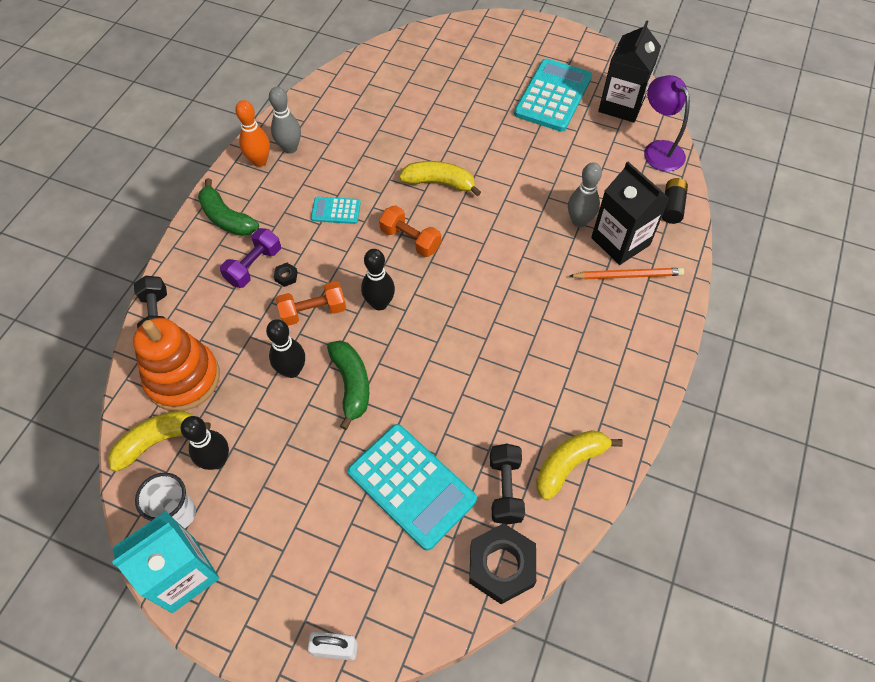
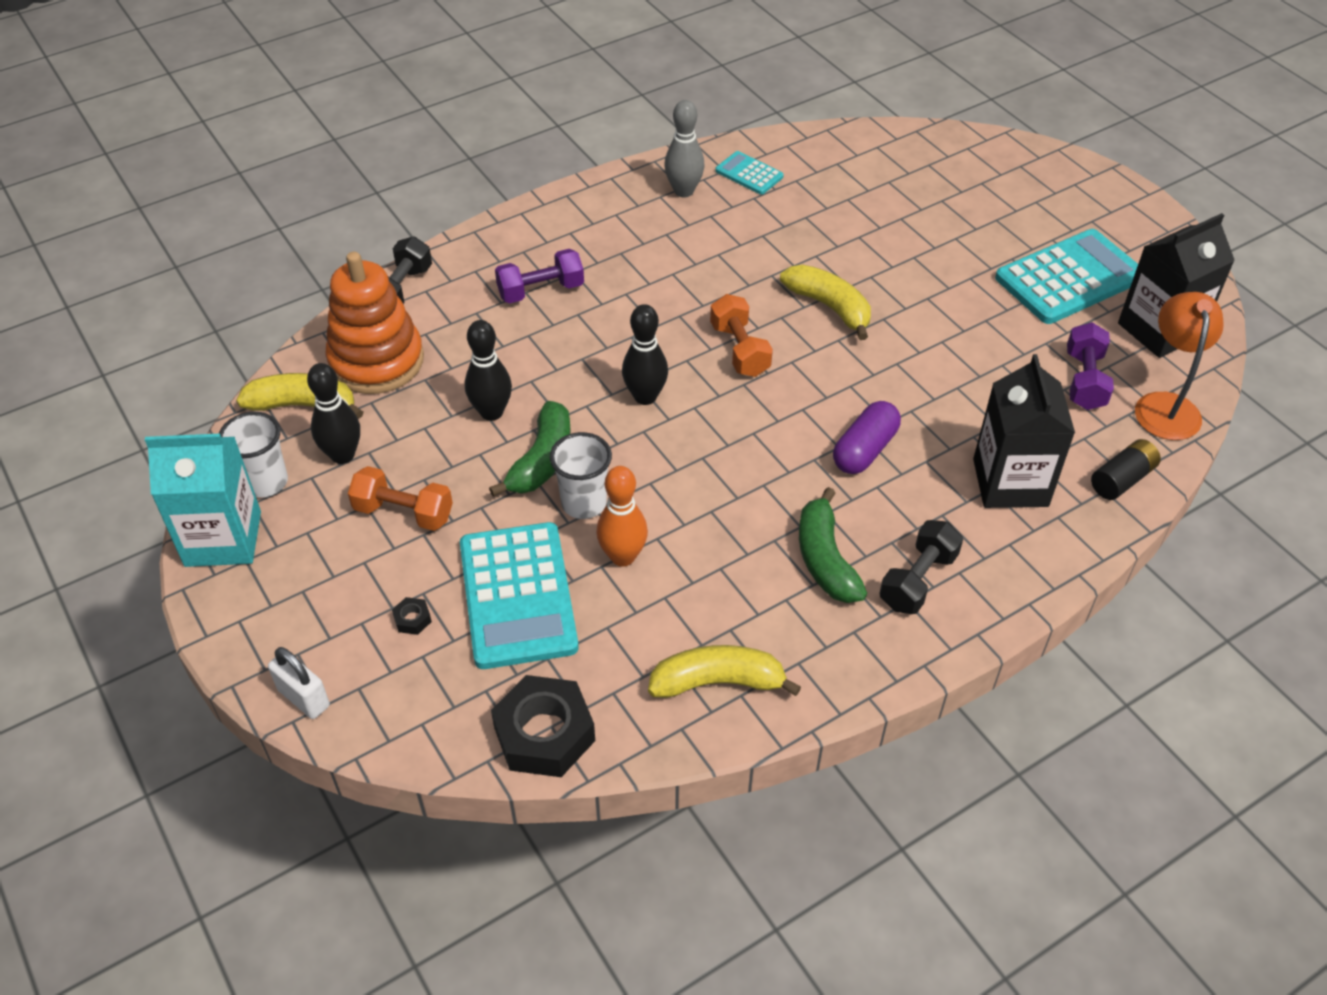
camera: 35 degrees right, 10 degrees down
green banana [198,178,259,236] -> green banana moved to [799,487,867,603]
orange bowling pin [235,100,270,167] -> orange bowling pin moved to [596,466,648,567]
black nut [274,263,298,287] -> black nut moved to [392,597,432,635]
orange dumbbell [276,281,346,326] -> orange dumbbell moved to [348,466,453,531]
turquoise calculator [311,197,361,224] -> turquoise calculator moved to [715,151,784,195]
black dumbbell [490,443,525,525] -> black dumbbell moved to [879,520,963,614]
grey bowling pin [568,162,602,227] -> none
orange pencil [570,268,684,280] -> none
purple lamp [644,75,690,171] -> orange lamp [1135,292,1224,440]
none -> white cup [550,432,612,519]
none -> purple capsule [833,401,901,474]
none -> purple dumbbell [1067,322,1114,410]

